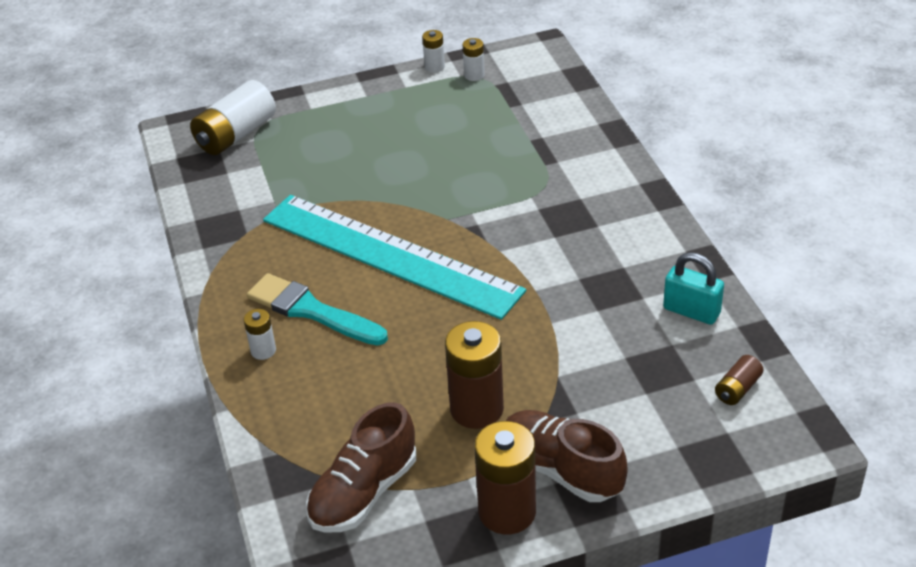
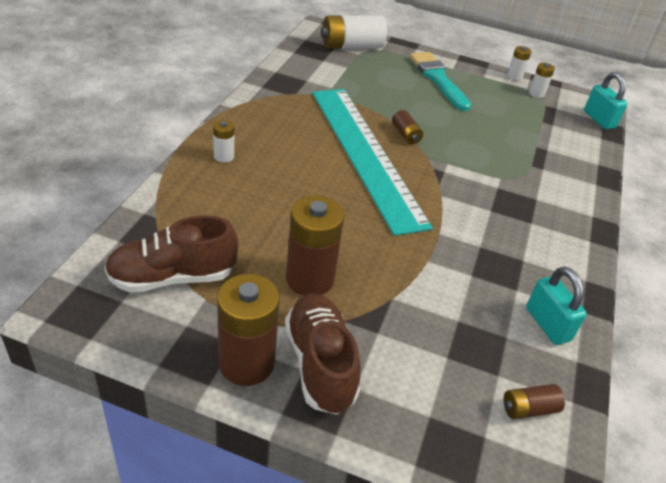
camera: 30 degrees right, 0 degrees up
turquoise brush [247,273,388,346] -> turquoise brush moved to [409,52,471,111]
none -> brown battery [392,110,423,145]
none -> turquoise padlock [584,72,628,129]

